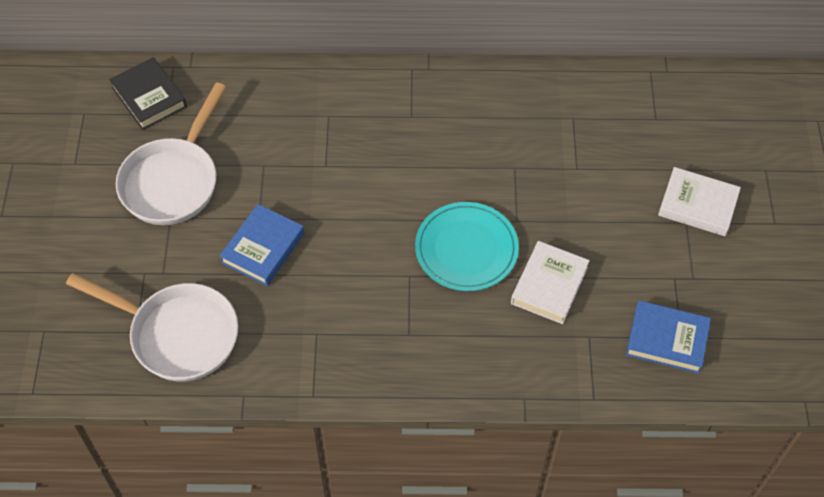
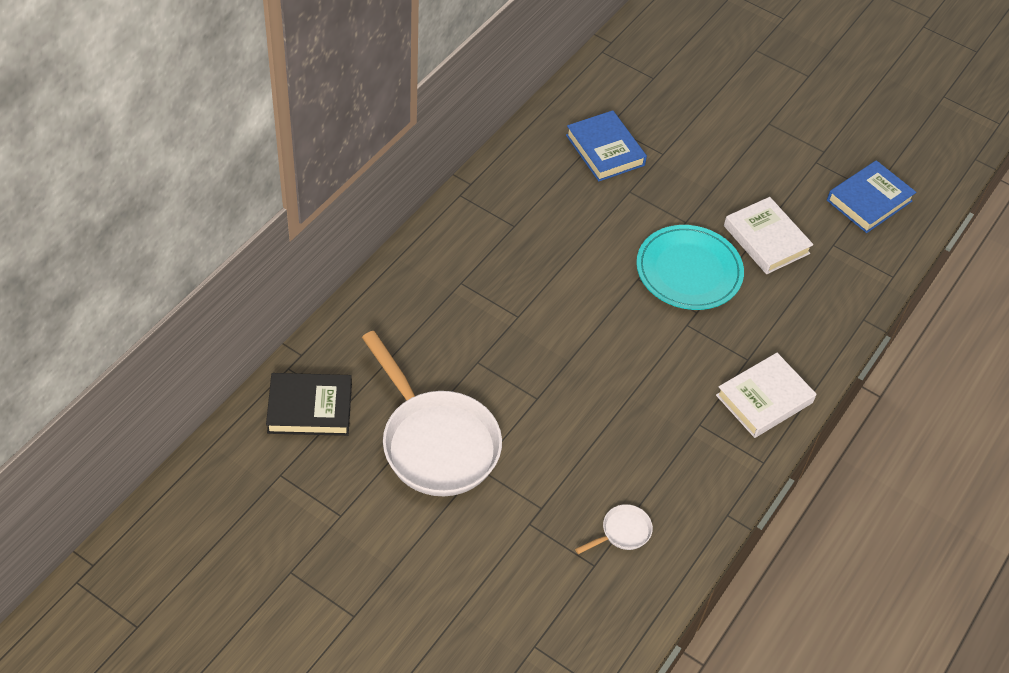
camera: 60 degrees left, 5 degrees down
white pan [66,273,238,382] -> white pan [575,504,653,554], size x0.41
blue book [220,204,304,286] -> blue book moved to [566,110,647,181]
white book [658,167,741,236] -> white book moved to [716,353,816,438]

